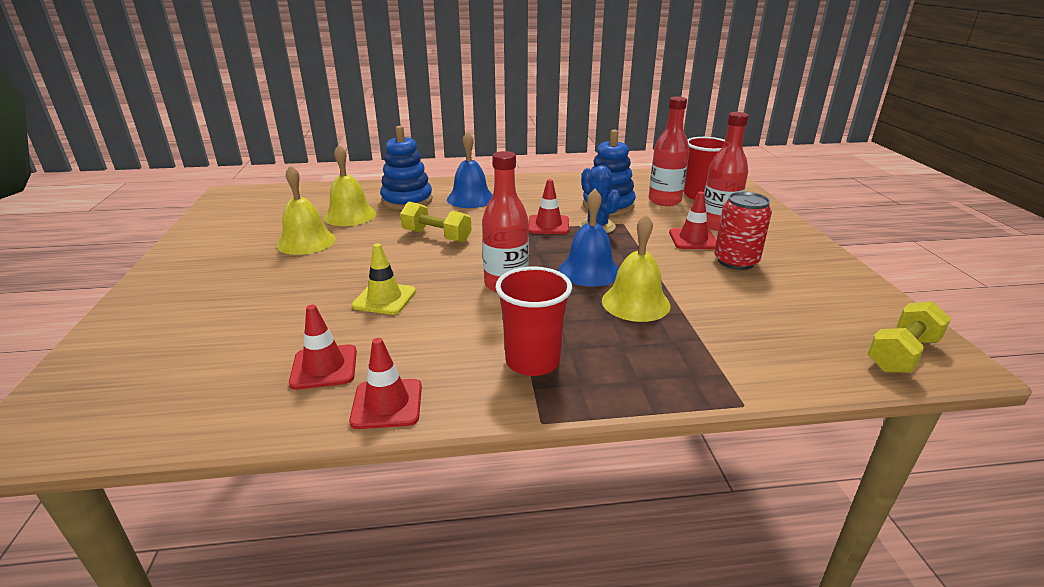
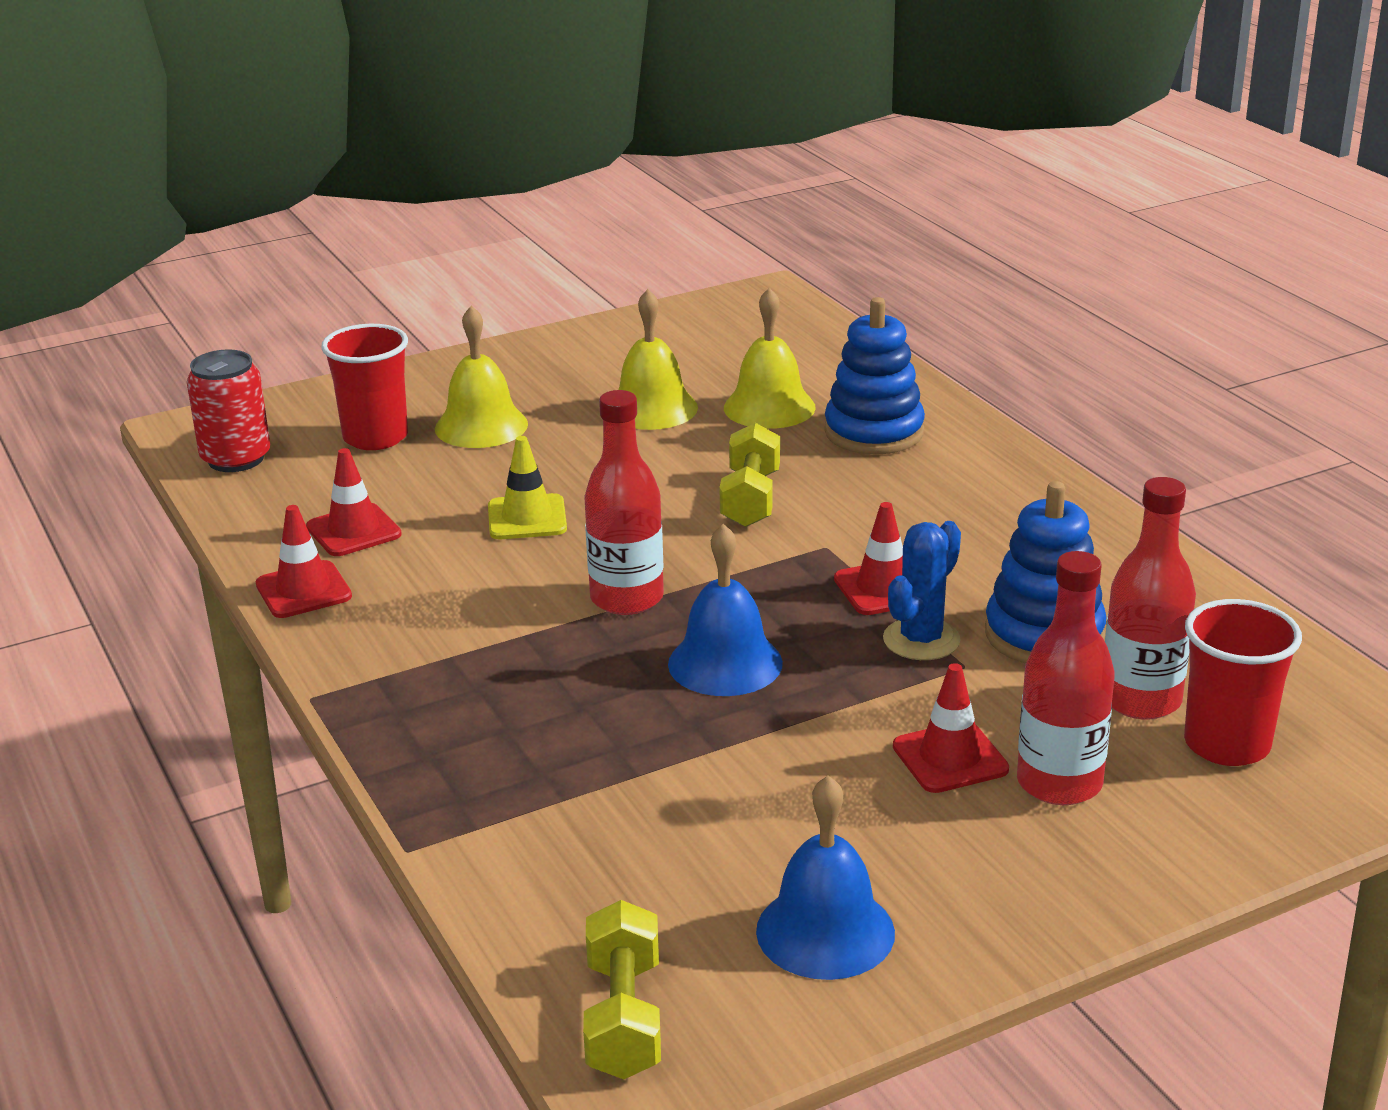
camera: 70 degrees right, 0 degrees up
blue bell [447,131,493,208] -> blue bell moved to [756,775,895,980]
red cup [496,267,572,376] -> red cup moved to [321,324,408,450]
yellow bell [602,214,671,322] -> yellow bell moved to [435,306,528,448]
red can [714,192,772,270] -> red can moved to [187,350,270,472]
yellow dumbbell [867,301,951,373] -> yellow dumbbell turned 60 degrees clockwise [583,900,661,1079]

